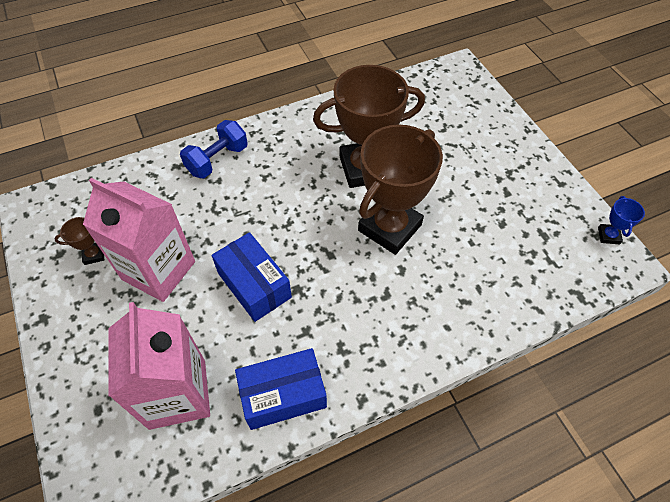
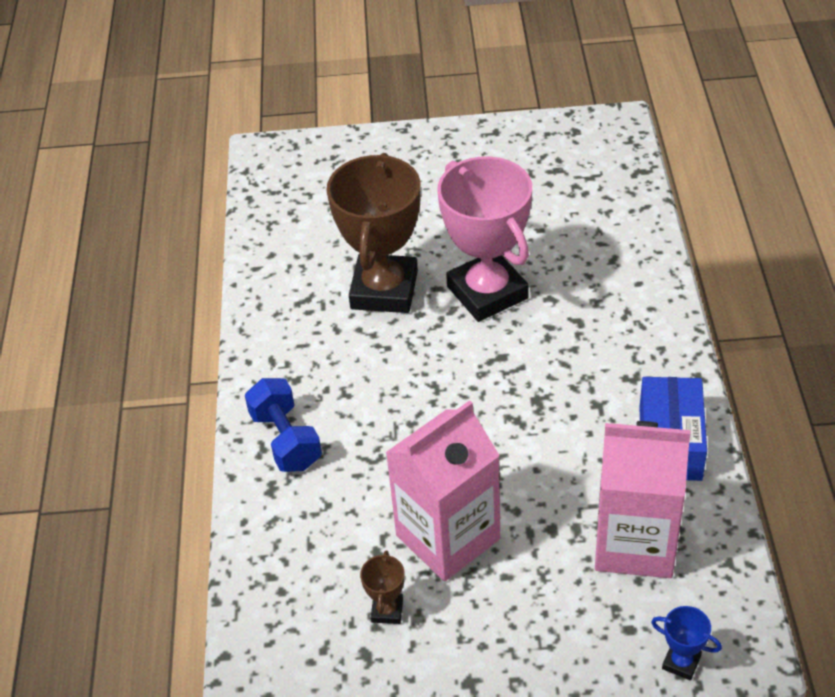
camera: 65 degrees left, 10 degrees down
blue box [211,232,292,322] -> none
brown trophy [358,125,443,255] -> pink trophy [437,156,532,322]
blue trophy [598,196,645,245] -> blue trophy moved to [651,606,722,680]

